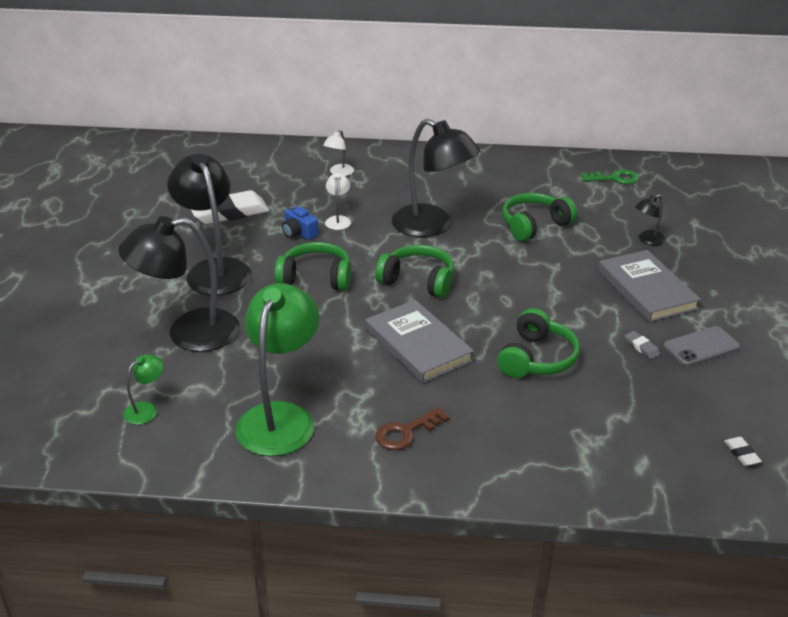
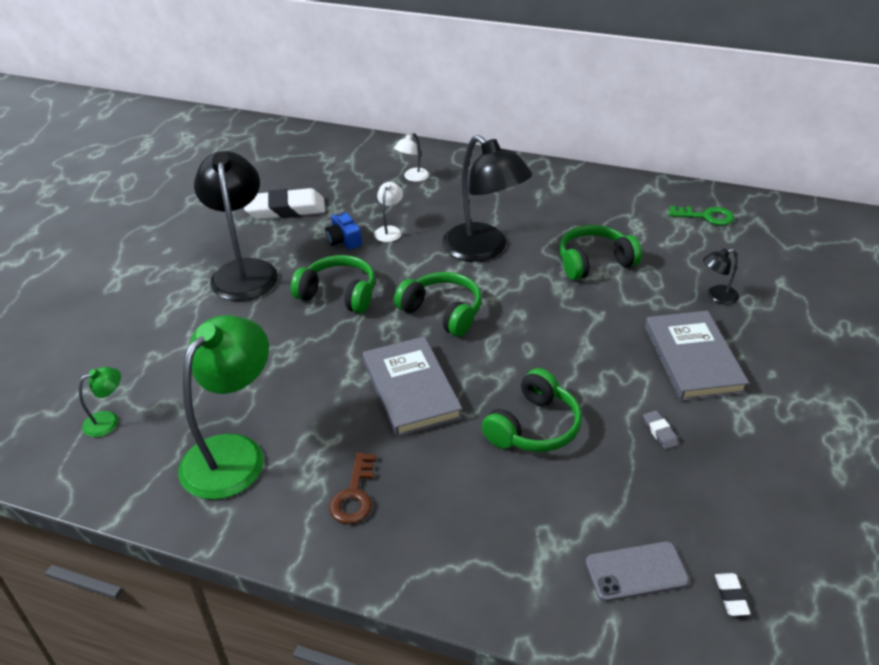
camera: 15 degrees right, 5 degrees up
black lamp [119,216,240,352] -> none
brown key [375,407,449,450] -> brown key turned 60 degrees counterclockwise [329,452,376,524]
grey phone [664,326,740,366] -> grey phone moved to [586,541,689,602]

